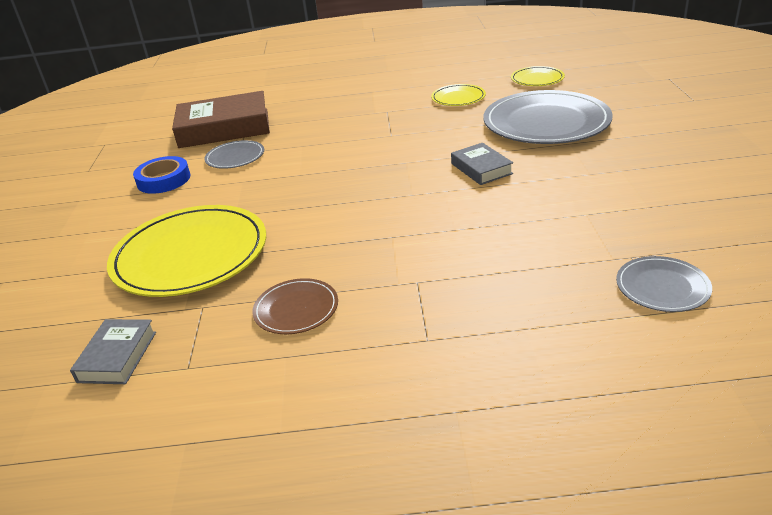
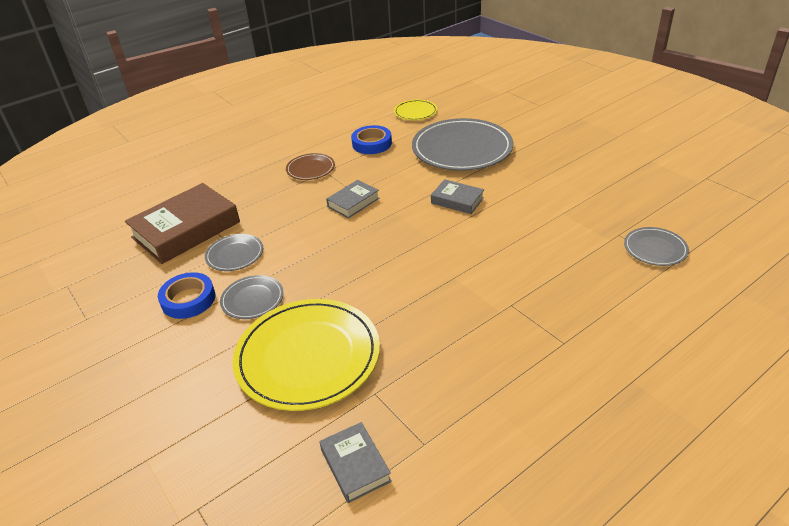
camera: 35 degrees left, 5 degrees up
brown plate [252,278,338,334] -> brown plate moved to [286,153,335,180]
yellow plate [431,84,486,106] -> blue tape [351,125,392,154]
none -> grey plate [220,275,284,319]
none -> grey book [326,180,379,218]

